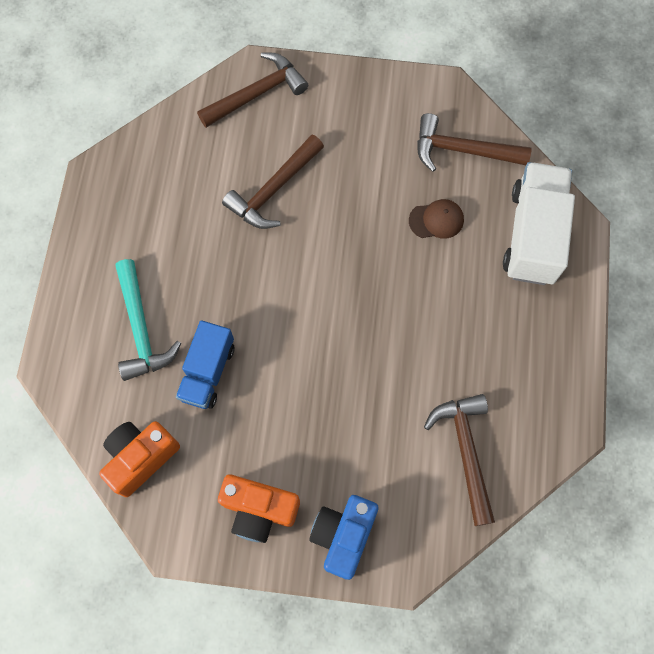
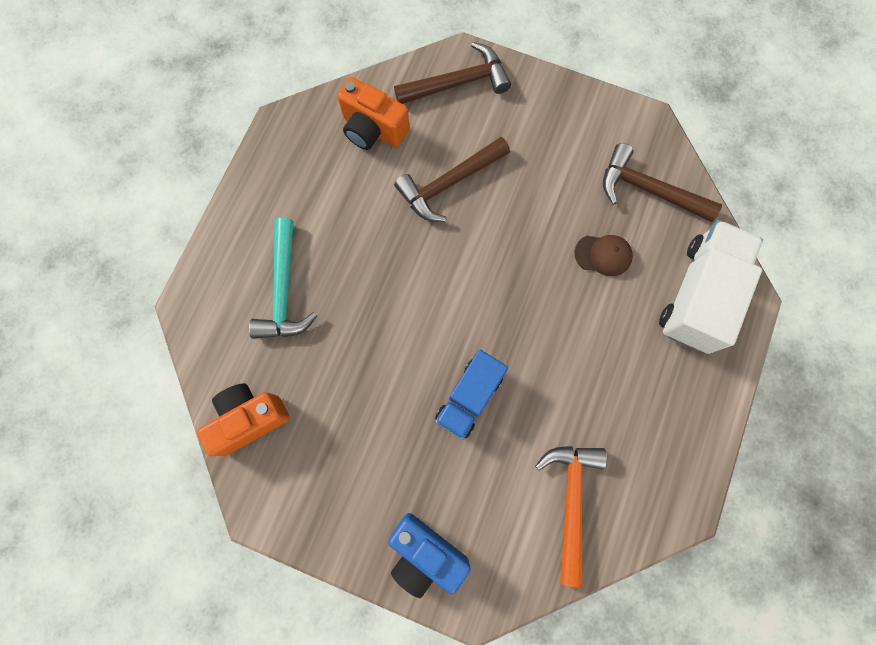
camera: 15 degrees right, 5 degrees up
blue truck [176,320,234,409] -> blue truck moved to [435,350,508,440]
orange camera [218,474,300,543] -> orange camera moved to [337,77,410,150]
blue camera [309,495,379,580] -> blue camera turned 90 degrees counterclockwise [388,513,471,598]
brown hammer [424,394,495,526] -> orange hammer [535,446,607,587]

